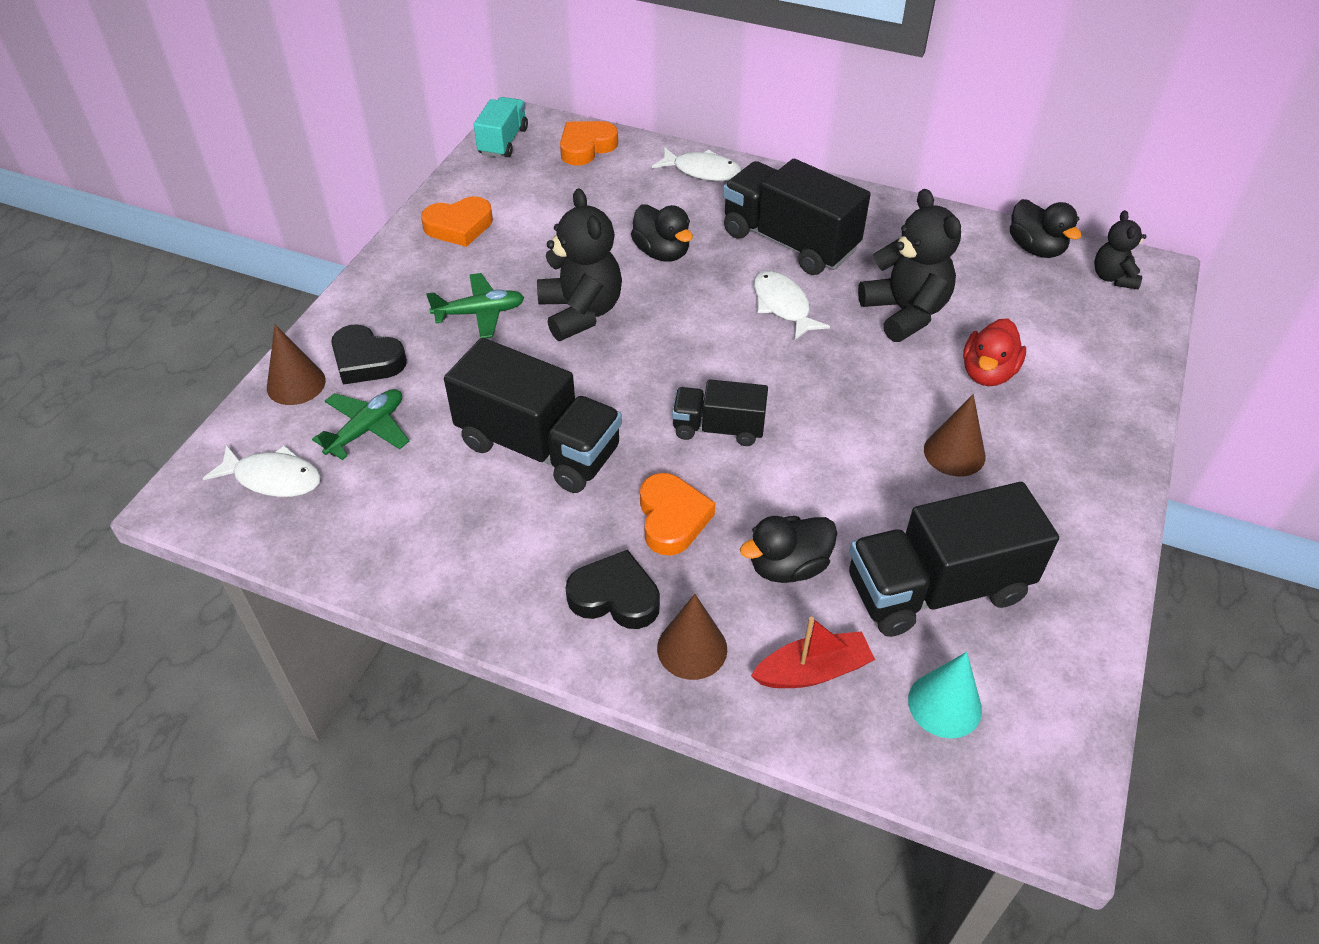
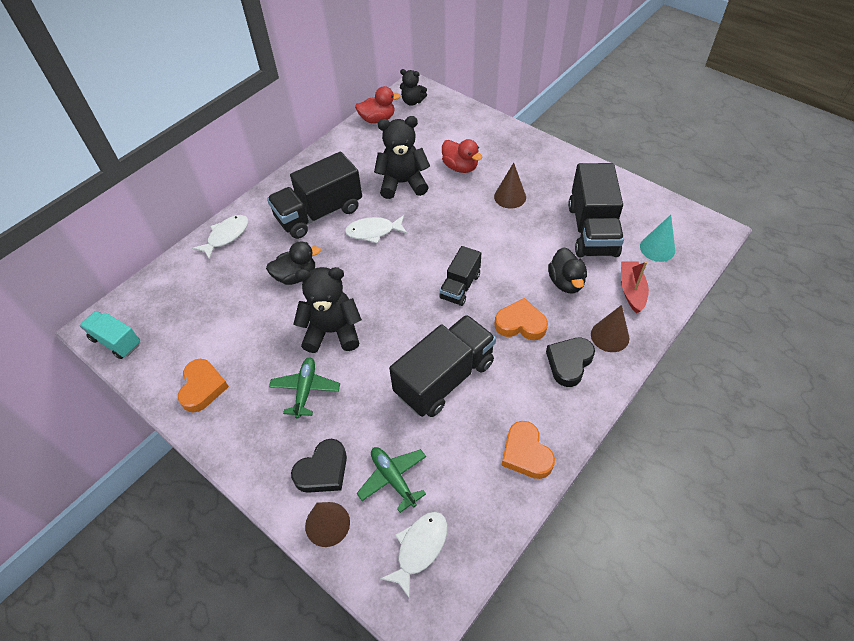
camera: 70 degrees left, 5 degrees up
orange heart [560,121,618,166] -> orange heart moved to [501,421,555,479]
black duck [1010,199,1081,258] -> red duck [355,86,401,123]

